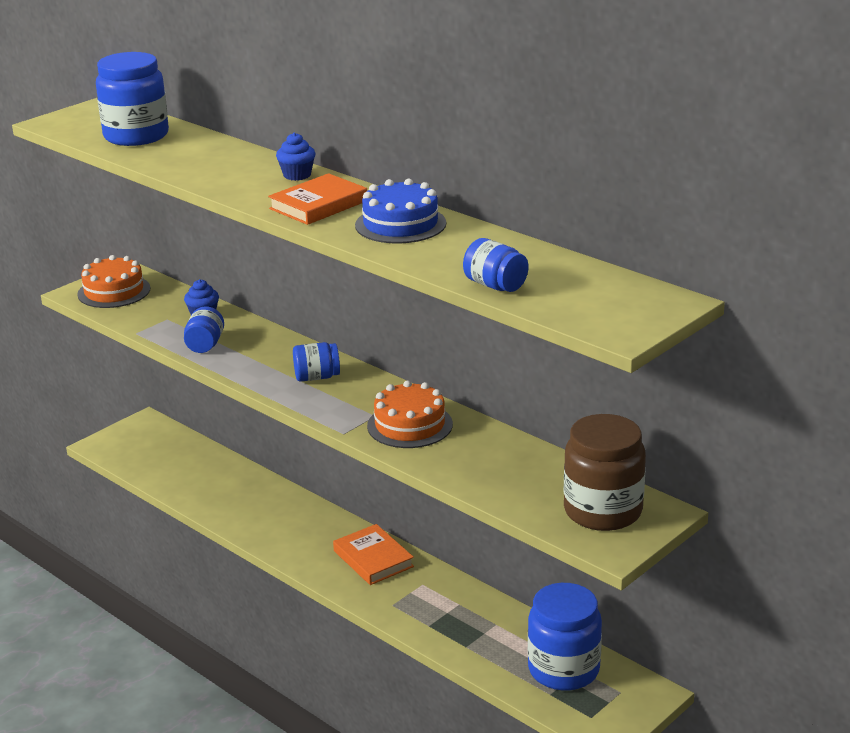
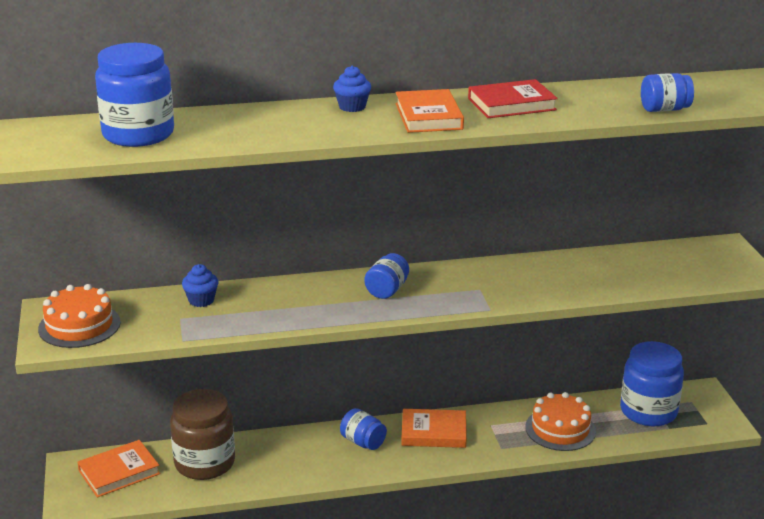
camera: 55 degrees left, 0 degrees up
blue jar [184,306,224,353] -> blue jar moved to [340,408,387,450]
blue cake [355,179,446,244] -> red book [468,79,558,118]
orange cake [367,381,453,448] -> orange cake moved to [525,392,596,451]
brown jar [564,414,646,531] -> brown jar moved to [170,389,235,480]
none -> orange book [77,440,160,498]

